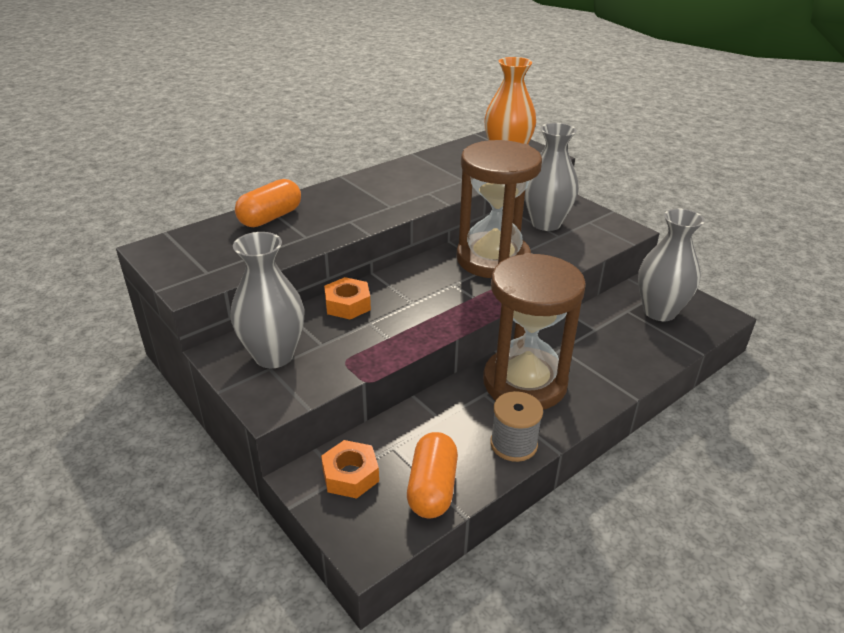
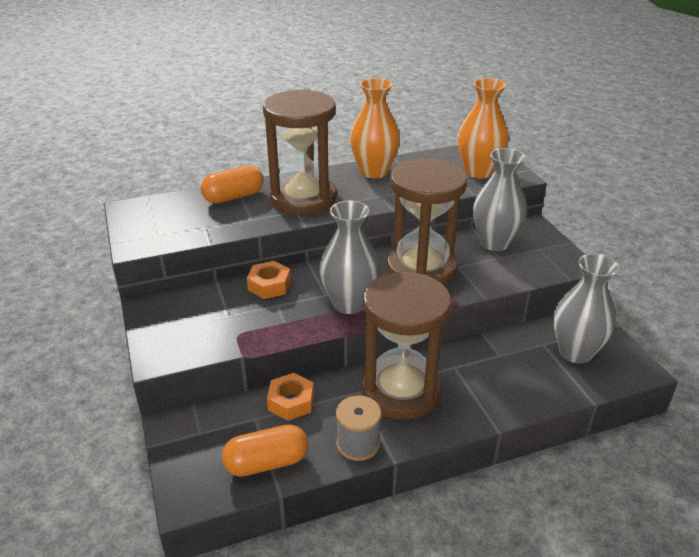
camera: 20 degrees right, 0 degrees up
grey vase [230,232,305,368] -> grey vase moved to [319,200,380,314]
orange nut [321,440,379,499] -> orange nut moved to [267,373,314,421]
orange capsule [407,432,458,518] -> orange capsule turned 45 degrees clockwise [222,425,308,477]
none -> brown hourglass [263,89,337,215]
none -> orange vase [350,78,400,179]

